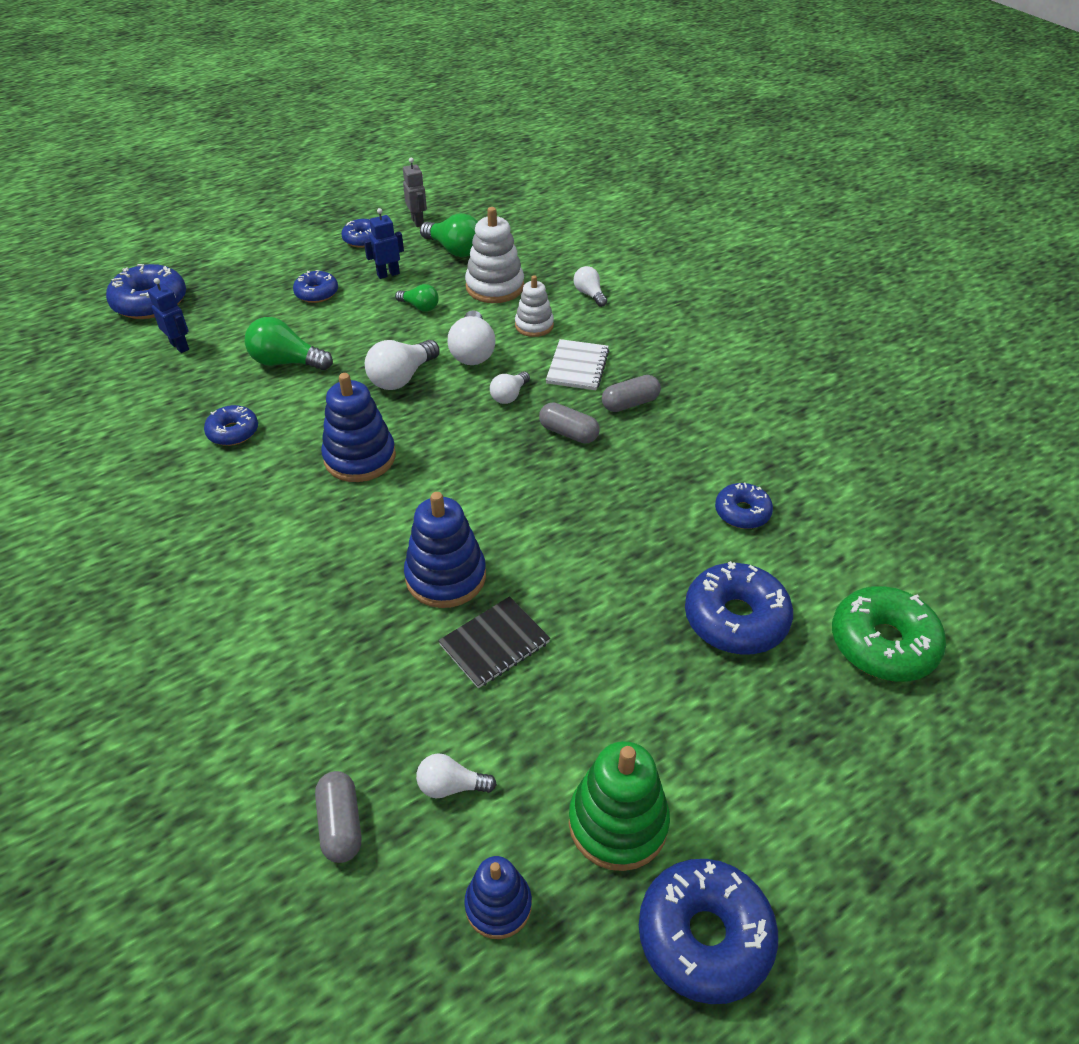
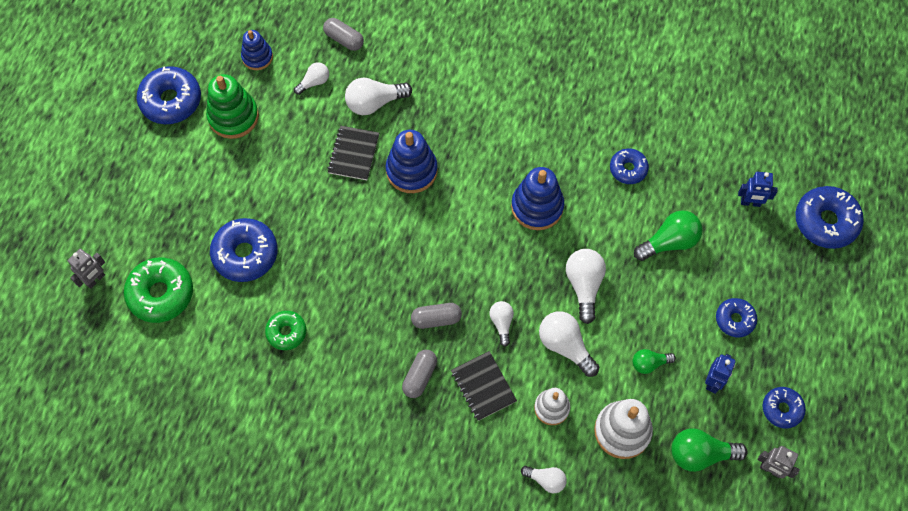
camera: 140 degrees right, 20 degrees up
white notebook [546,339,609,390] -> black notebook [451,351,517,421]
blue donut [715,483,773,529] -> green donut [265,311,306,350]
none -> grey robot [68,249,105,289]
none -> white light bulb [345,78,412,115]

